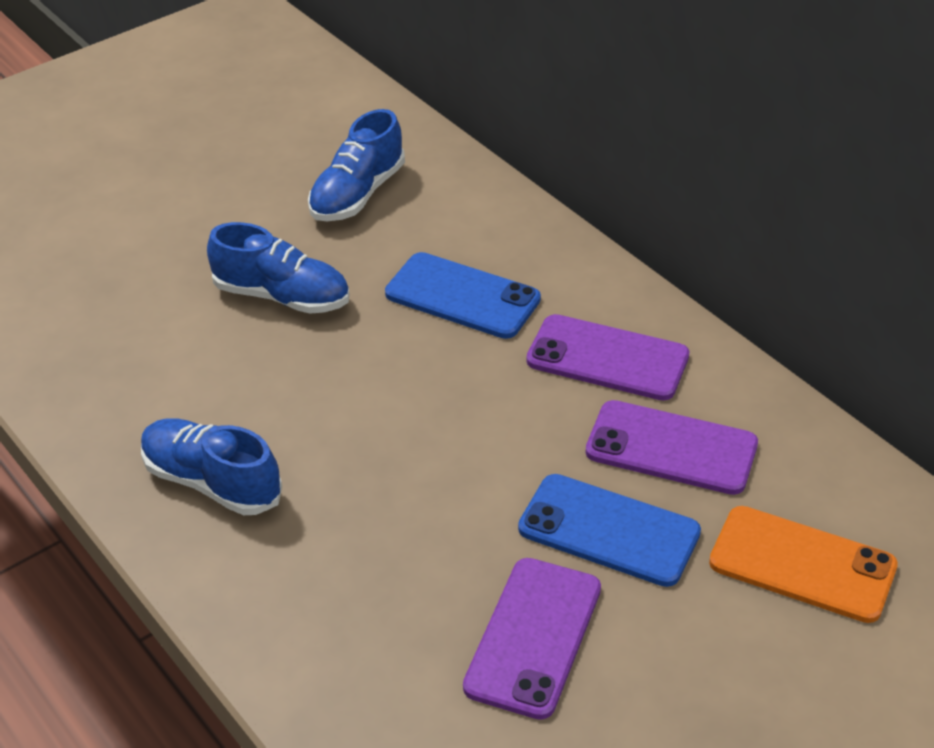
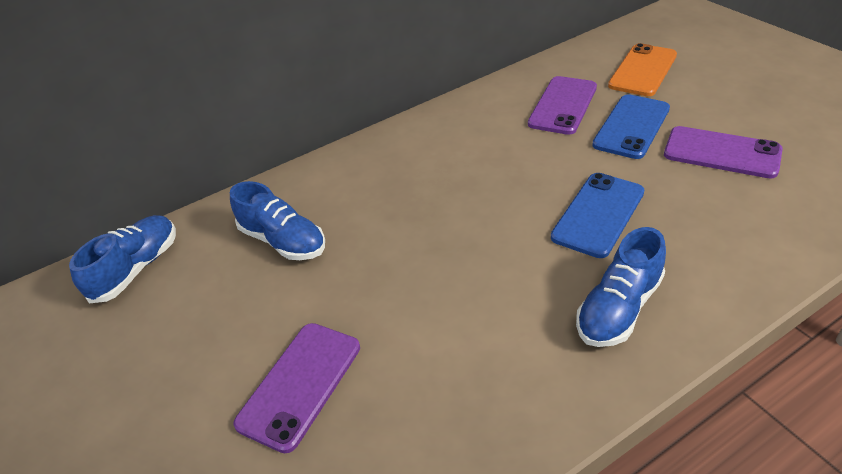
camera: 80 degrees left, 0 degrees up
blue shoe [207,222,350,314] -> blue shoe moved to [69,215,176,303]
blue phone [385,252,541,339] -> blue phone moved to [551,173,645,258]
purple phone [526,314,690,401] -> purple phone moved to [233,323,360,453]

